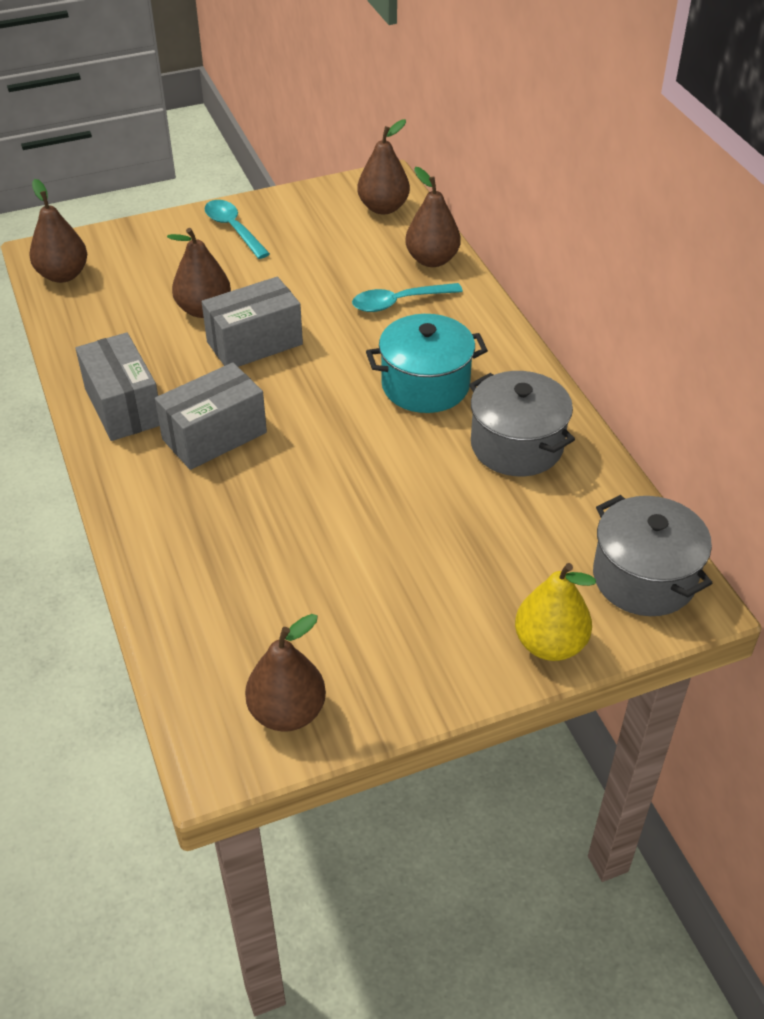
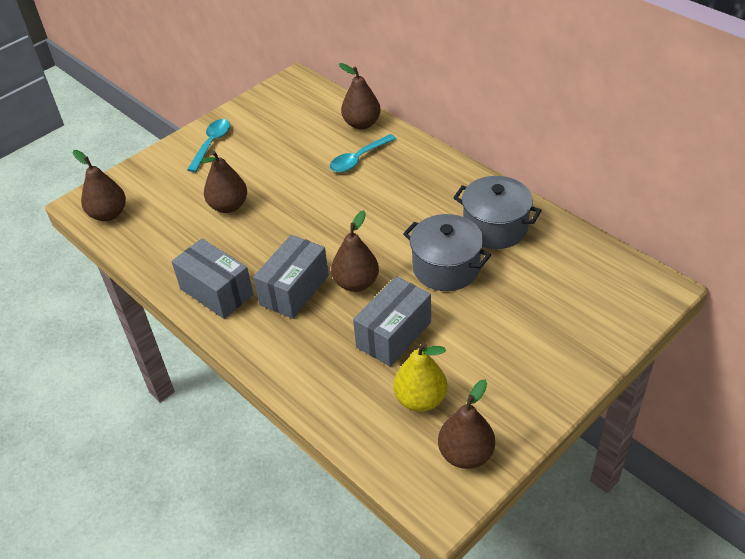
camera: 20 degrees left, 0 degrees up
grey box [202,276,303,367] -> grey box moved to [353,276,431,367]
turquoise spoon [204,200,270,259] -> turquoise spoon turned 75 degrees clockwise [187,119,230,172]
brown pear [357,119,410,215] -> brown pear moved to [331,210,379,292]
turquoise pot [366,314,488,413] -> none
yellow pear [515,563,596,661] -> yellow pear moved to [393,343,447,412]
grey pot [593,495,712,616] -> grey pot moved to [403,214,491,291]

